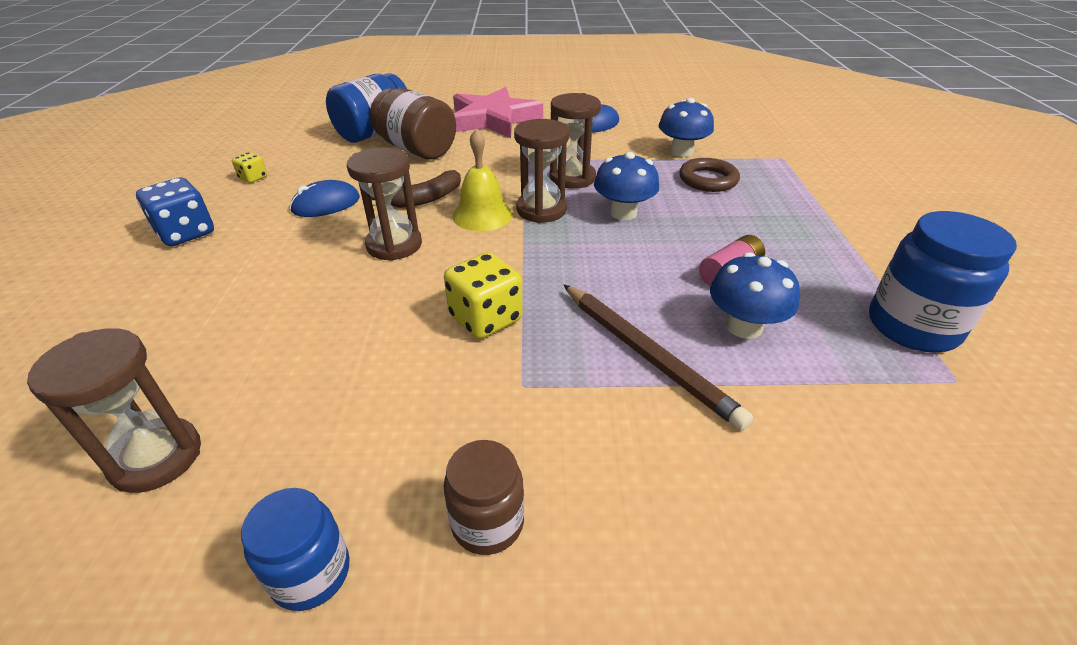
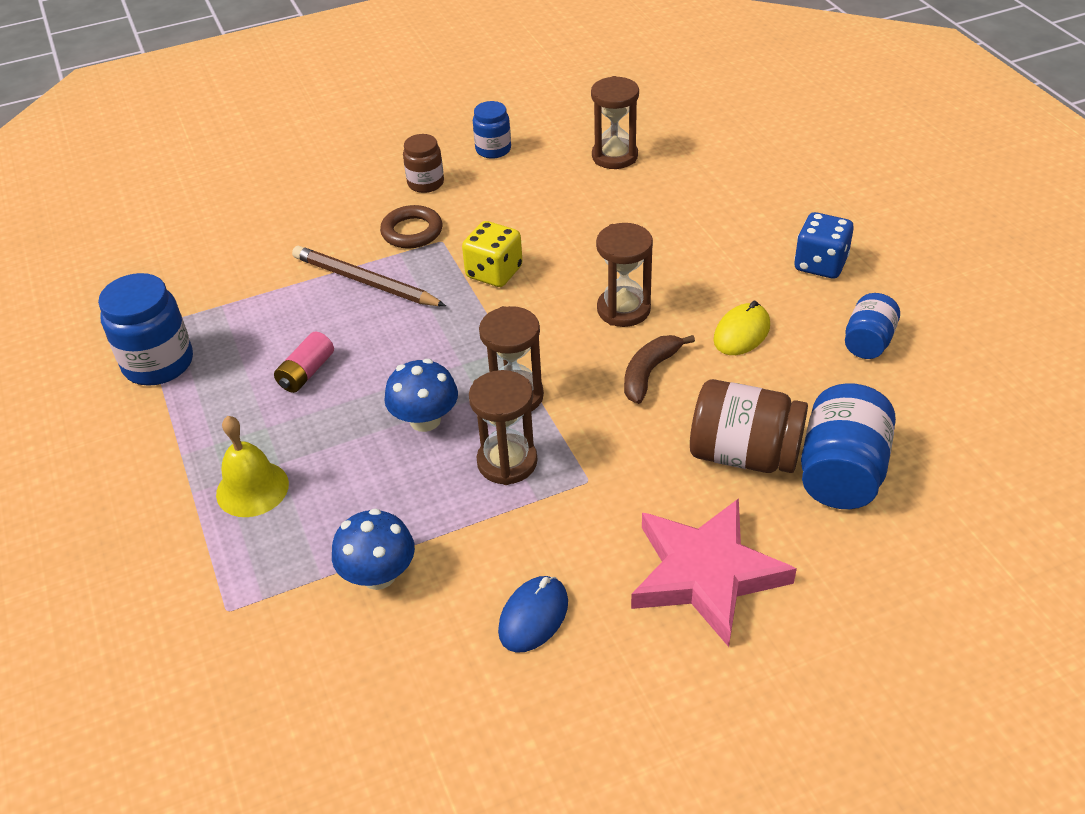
camera: 160 degrees right, 5 degrees up
yellow dice [232,152,267,183] -> blue jar [845,293,900,359]
blue mouse [290,180,360,217] -> yellow mouse [713,301,770,355]
yellow bell [452,129,513,231] -> yellow bell moved to [216,416,289,517]
brown ring [679,158,740,192] -> brown ring moved to [380,205,442,249]
blue mushroom [710,252,800,339] -> none

